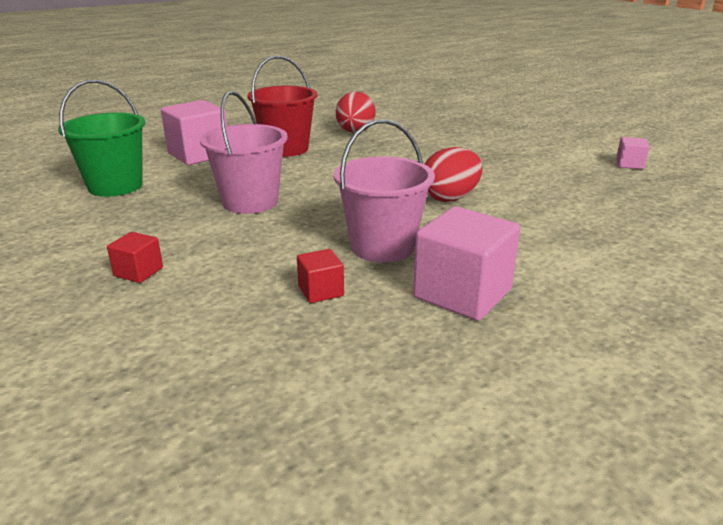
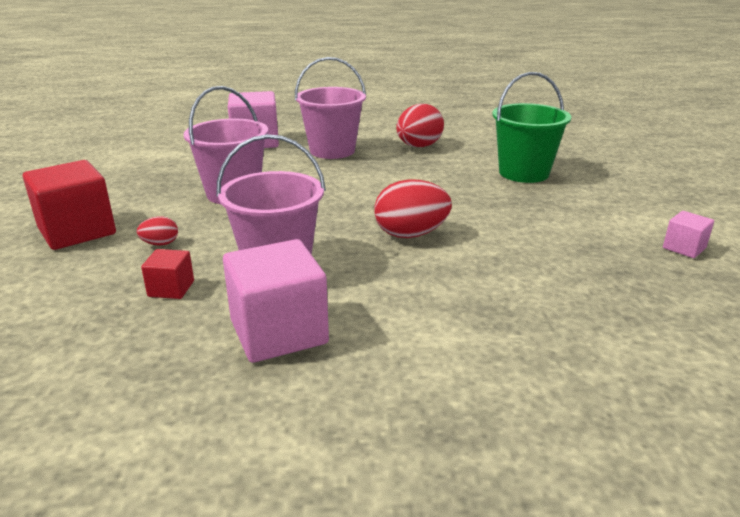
camera: 30 degrees right, 0 degrees up
green bucket [58,80,145,197] -> green bucket moved to [492,72,571,183]
red cube [107,232,163,283] -> red cube [23,160,116,250], size x2.01
red bucket [247,56,318,157] -> pink bucket [295,57,366,159]
none -> red egg [137,216,178,246]

